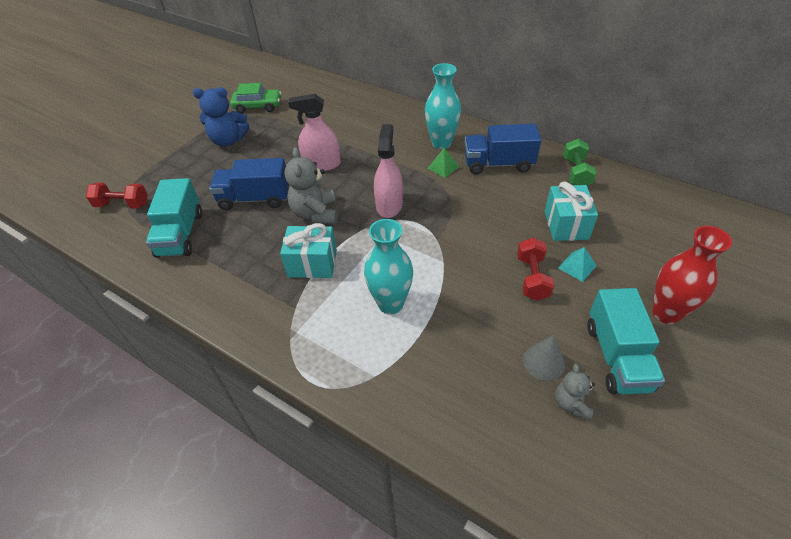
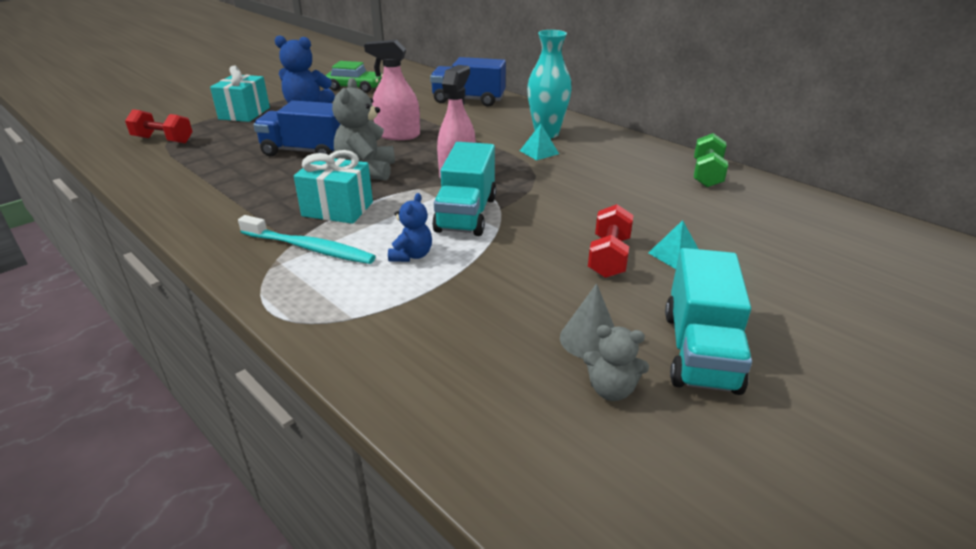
camera: 10 degrees right, 15 degrees down
turquoise truck [146,178,202,258] -> turquoise truck moved to [432,142,496,236]
turquoise vase [364,219,413,315] -> blue teddy bear [388,193,432,262]
green pyramid [428,148,459,178] -> turquoise pyramid [520,124,559,160]
blue truck [465,124,541,174] -> blue truck moved to [430,57,506,107]
turquoise gift [545,182,598,241] -> turquoise gift moved to [210,66,270,122]
grey teddy bear [555,364,595,420] -> grey teddy bear turned 90 degrees counterclockwise [583,325,649,401]
red vase [652,226,732,324] -> none
none -> turquoise toothbrush [238,215,376,264]

